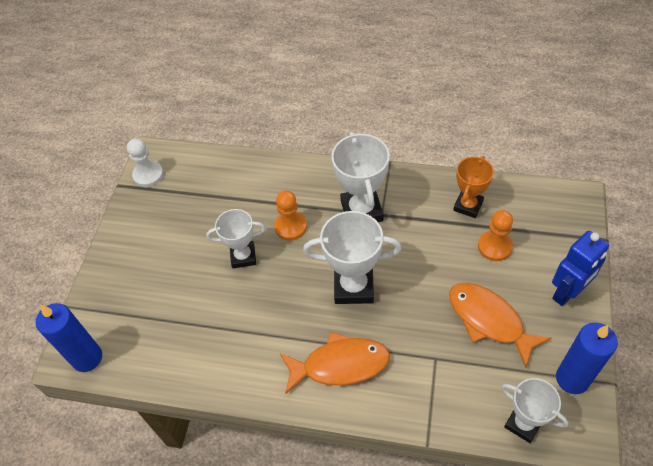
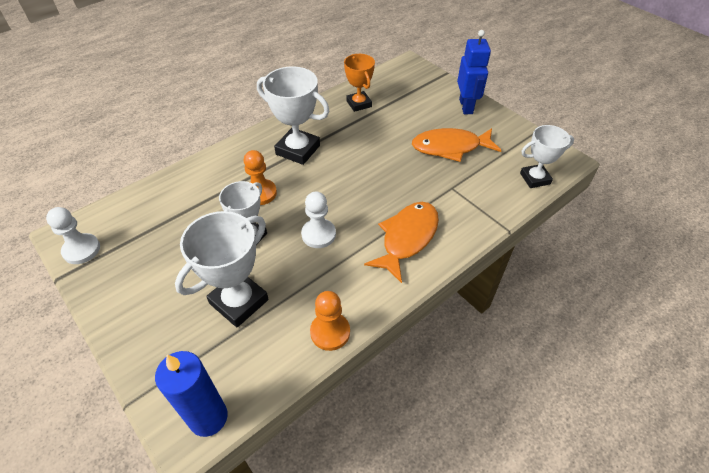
camera: 55 degrees left, 5 degrees down
white trophy [303,211,402,304] -> white trophy moved to [175,211,269,327]
orange pawn [478,210,513,261] -> orange pawn moved to [310,291,350,351]
blue candle [556,323,618,394] -> none
none -> white pawn [301,191,336,248]

